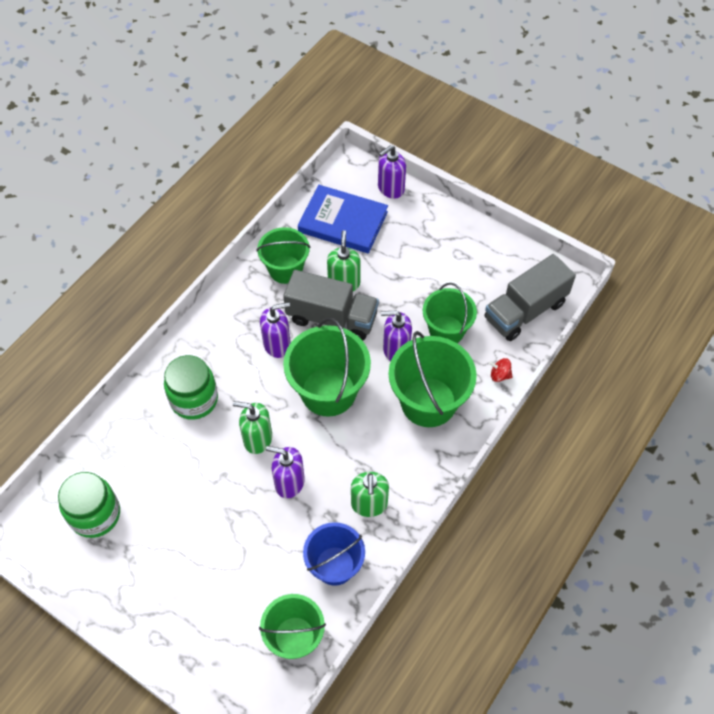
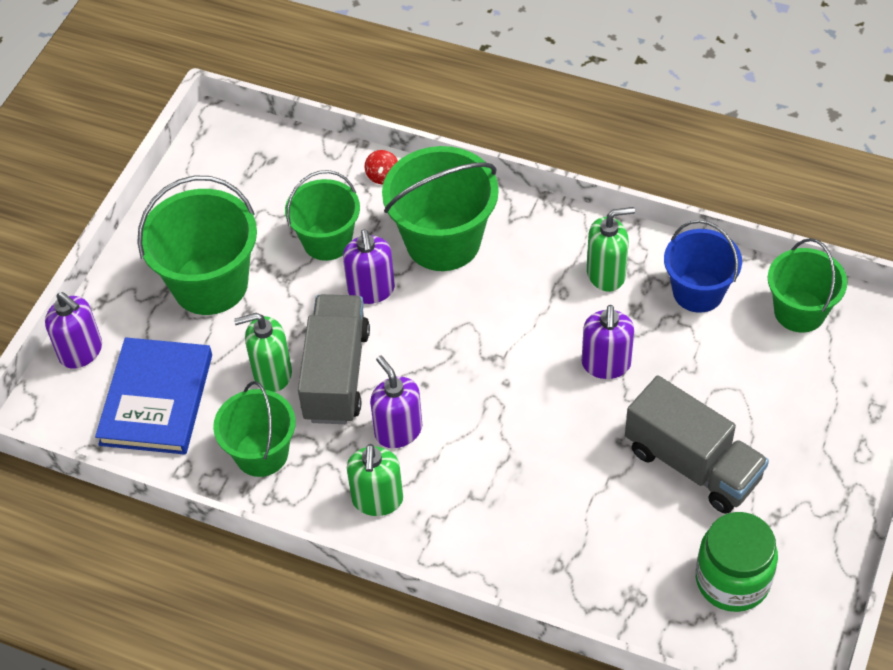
camera: 100 degrees left, 5 degrees down
green jar [164,355,218,420] -> none
green soap dispenser [233,401,272,454] -> green soap dispenser moved to [347,444,403,516]
green bucket [283,318,371,417] -> green bucket moved to [137,176,257,315]
grey truck [485,254,576,341] -> grey truck moved to [625,376,769,514]

